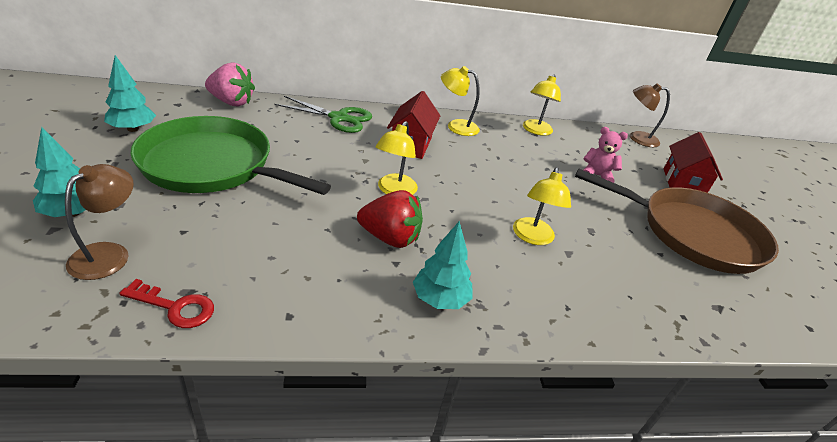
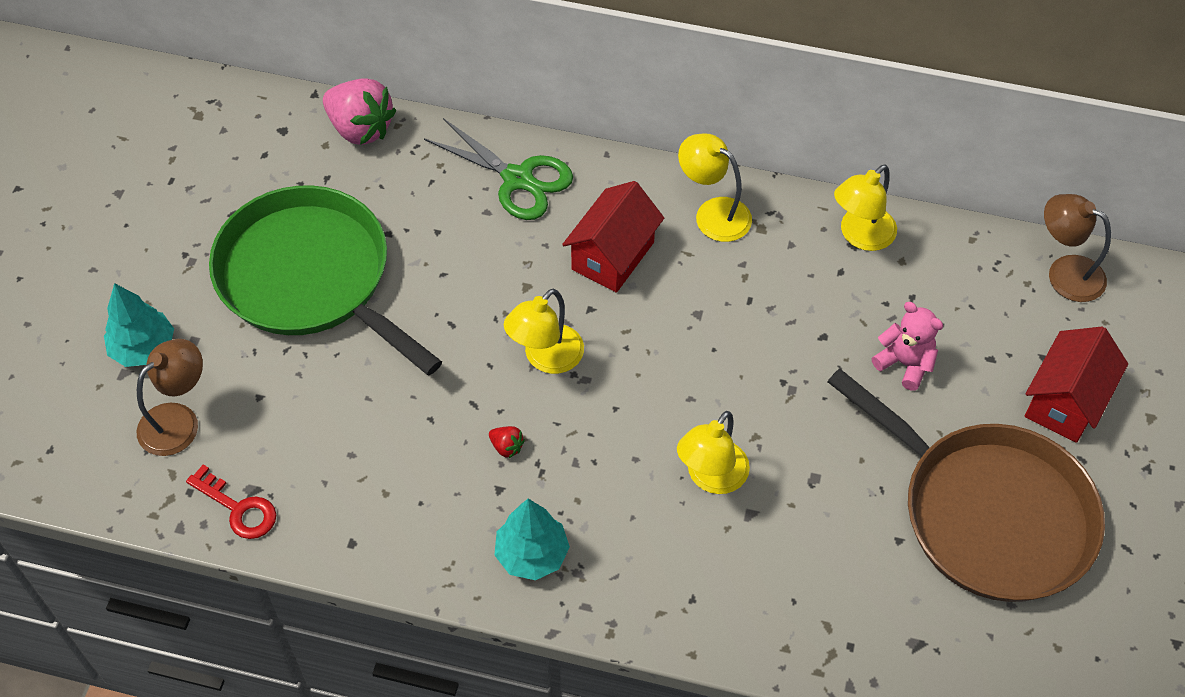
camera: 25 degrees right, 20 degrees up
turquoise tree [104,55,156,132] -> none
red strawberry [357,190,423,248] -> red strawberry [489,426,525,458], size x0.43

